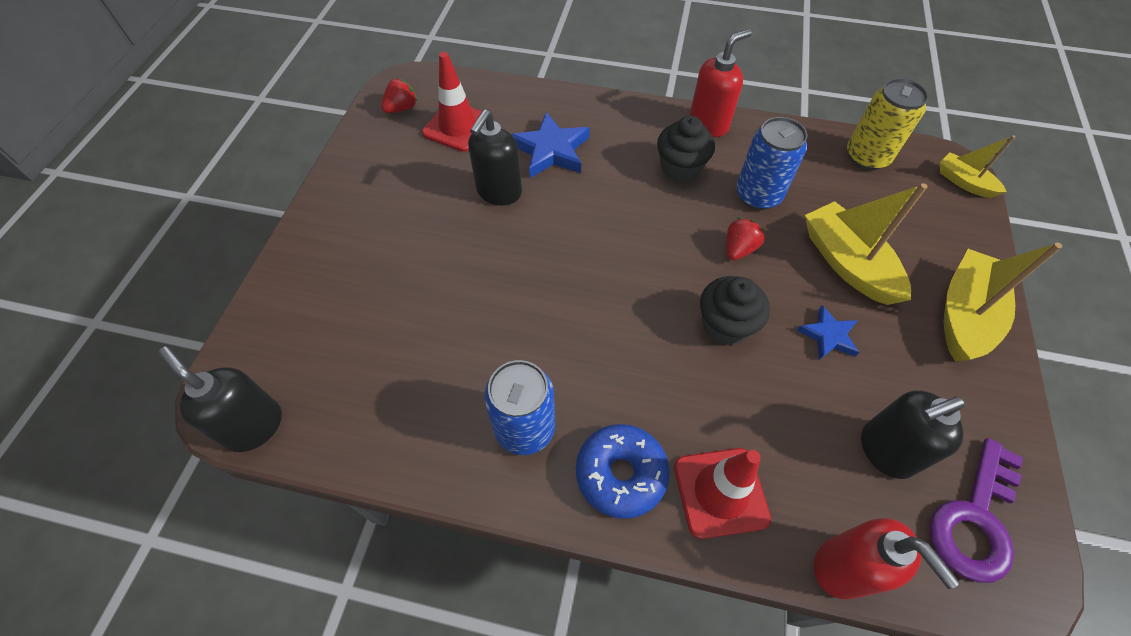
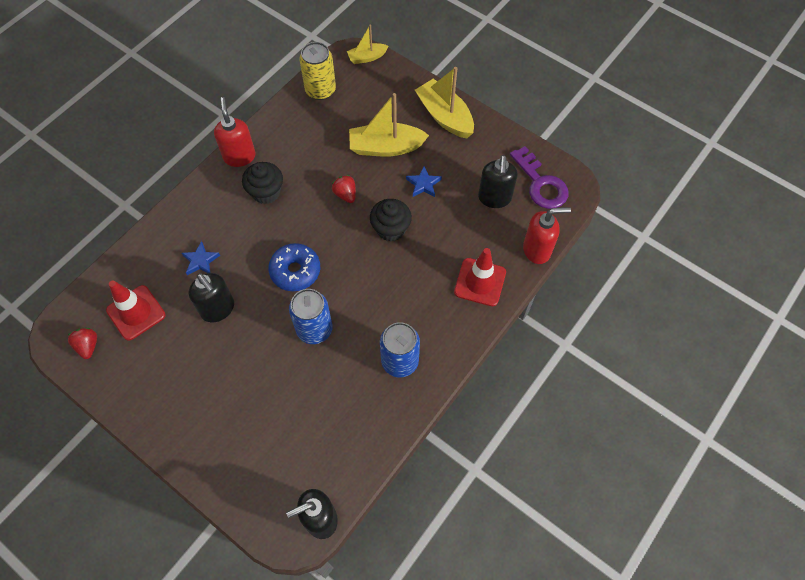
camera: 65 degrees left, 5 degrees up
blue star [511,112,590,178] -> blue star [182,241,220,275], size x0.60
blue donut [576,424,670,519] -> blue donut moved to [268,243,320,291]
blue can [736,117,808,210] -> blue can moved to [289,289,333,344]

